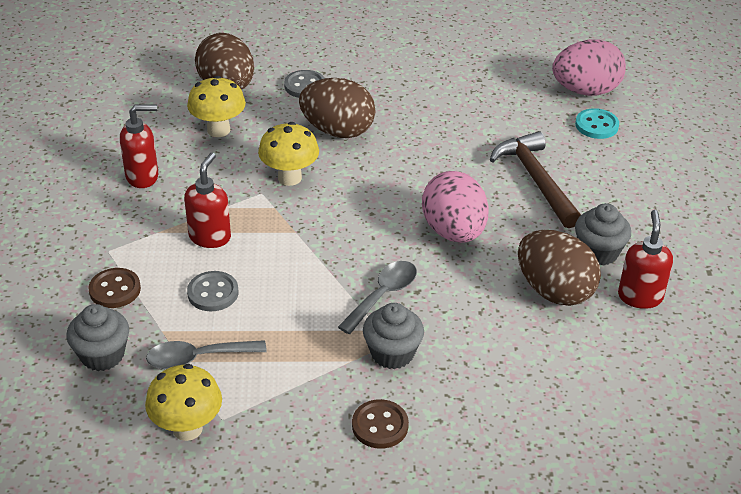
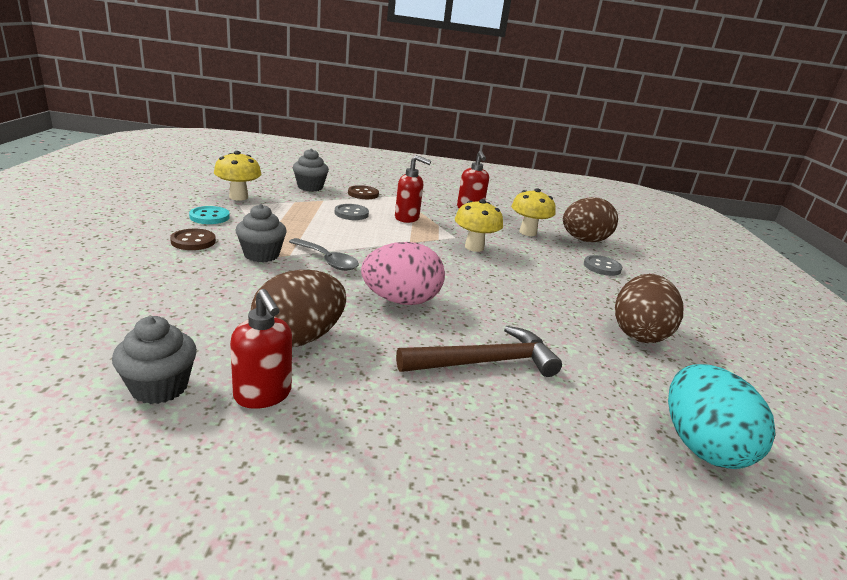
camera: 90 degrees right, 15 degrees down
grey spoon [146,340,267,369] -> none
brown egg [299,78,375,138] -> brown egg moved to [615,274,683,343]
pink egg [552,39,626,96] -> turquoise egg [668,364,776,469]
turquoise button [575,108,619,139] -> turquoise button moved to [189,206,230,224]
grey cupcake [575,203,631,266] -> grey cupcake moved to [112,316,197,404]
red soap dispenser [618,210,673,309] -> red soap dispenser turned 45 degrees clockwise [230,289,292,409]

